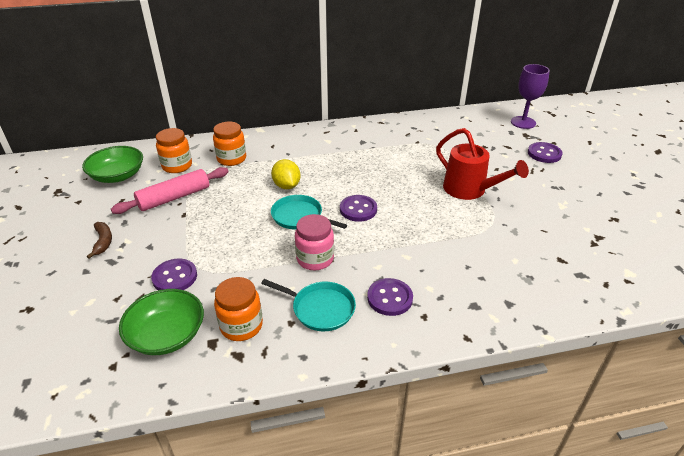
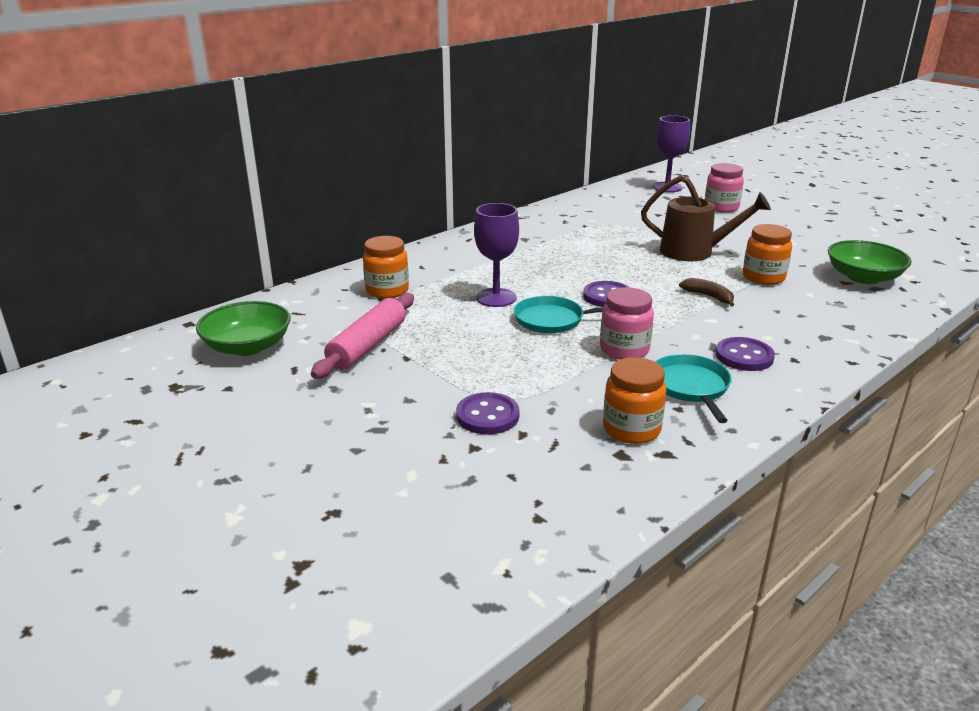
camera: 30 degrees left, 10 degrees down
brown banana [87,222,112,259] -> brown banana moved to [679,278,734,307]
green bowl [119,289,204,355] -> green bowl moved to [828,240,912,284]
orange jar [156,128,192,173] -> orange jar moved to [743,224,792,285]
turquoise pan [261,279,356,331] -> turquoise pan turned 90 degrees counterclockwise [655,354,732,423]
yellow lemon [271,159,300,189] -> purple goblet [474,203,519,307]
red watering can [436,128,529,200] -> brown watering can [641,176,771,261]
purple button [528,142,562,163] -> pink jar [705,163,744,213]

